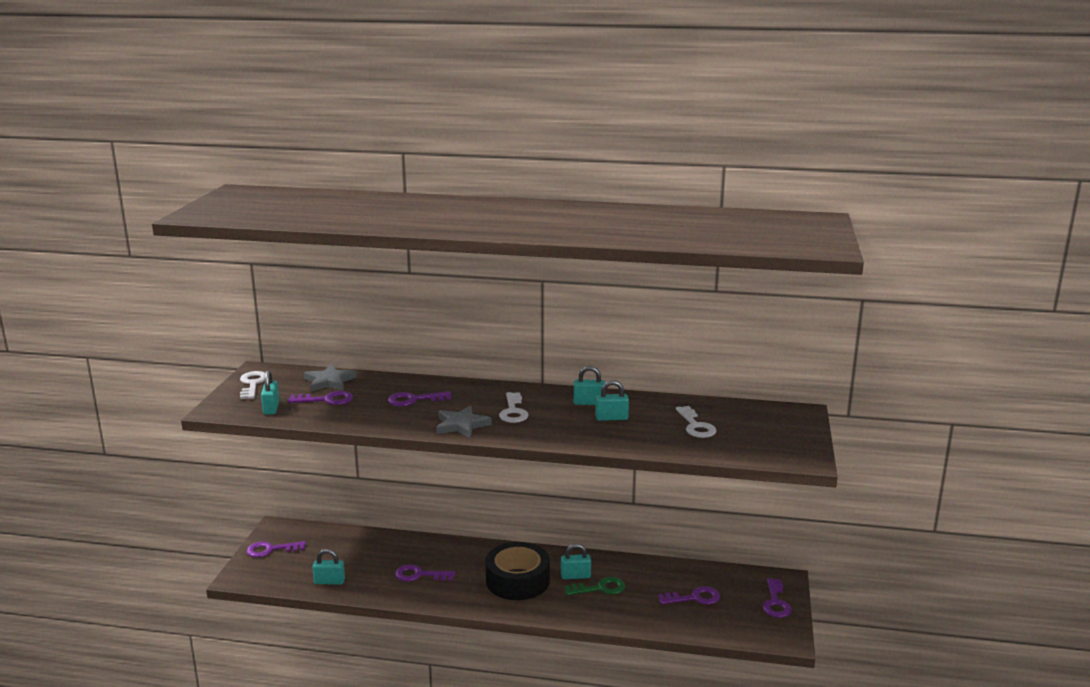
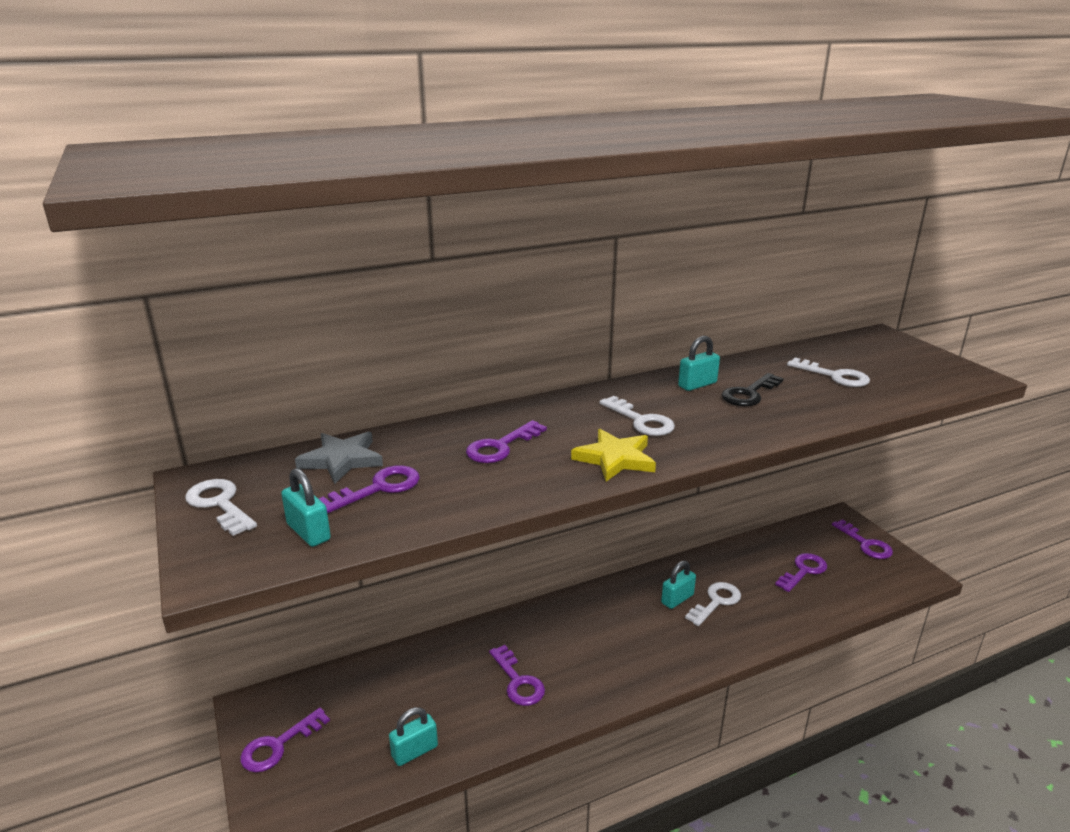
camera: 35 degrees left, 5 degrees up
purple key [395,565,455,581] -> purple key turned 90 degrees counterclockwise [489,645,545,706]
grey star [436,405,492,438] -> yellow star [571,429,656,482]
black tape [485,542,550,600] -> none
green key [564,577,625,595] -> white key [685,582,741,626]
turquoise padlock [595,380,629,421] -> black key [722,373,784,406]

